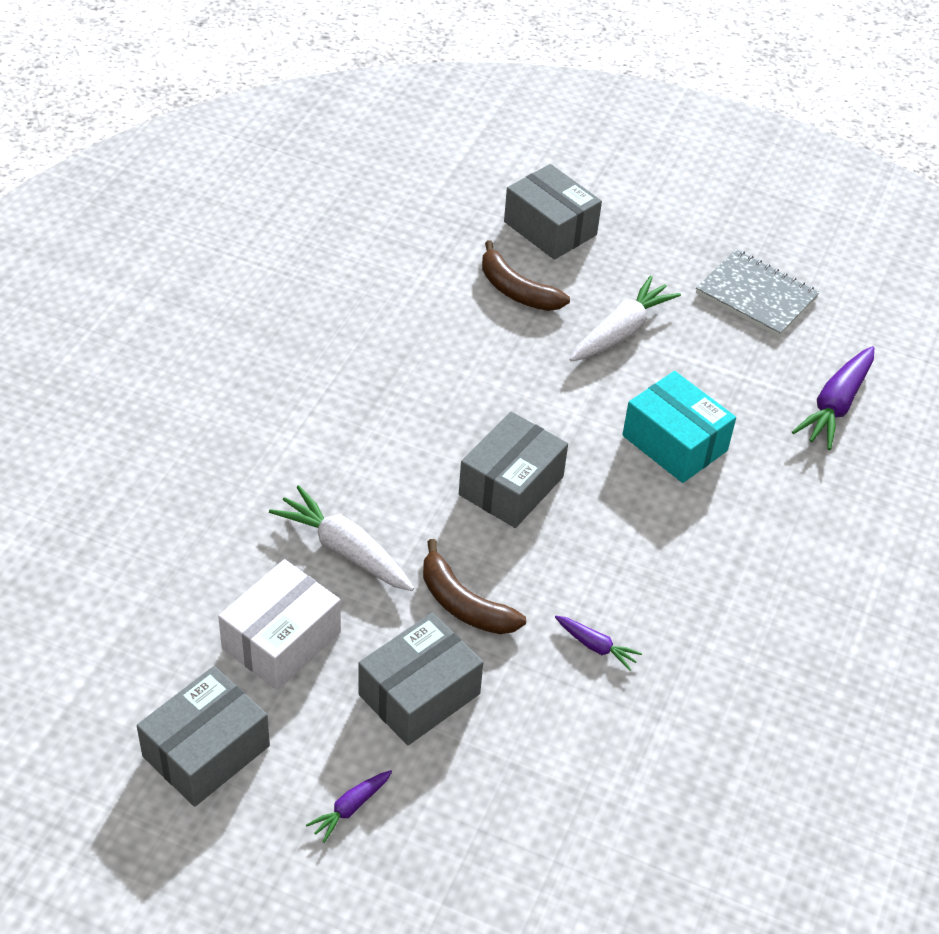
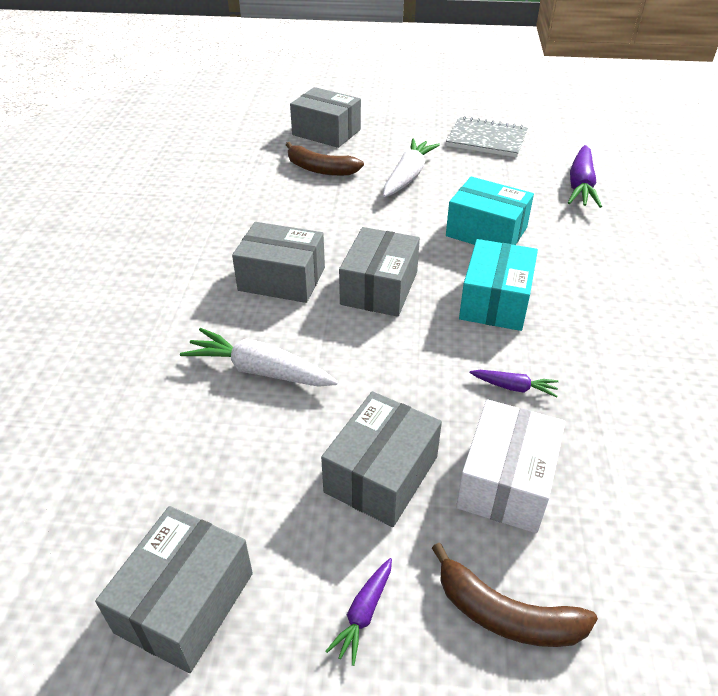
camera: 15 degrees left, 5 degrees down
white box [218,559,341,690] -> white box moved to [456,399,565,533]
brown banana [423,539,526,634] -> brown banana moved to [432,543,598,647]
none -> grey box [232,222,325,303]
none -> turquoise box [459,239,538,331]

